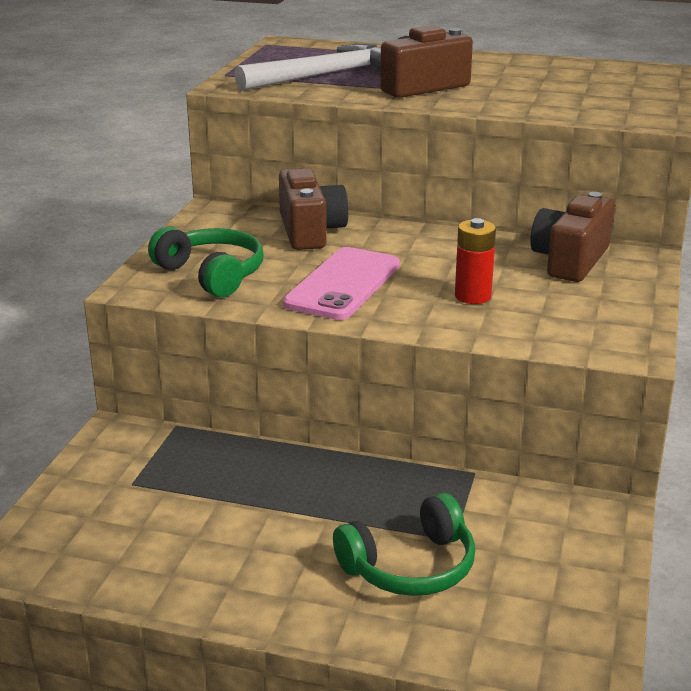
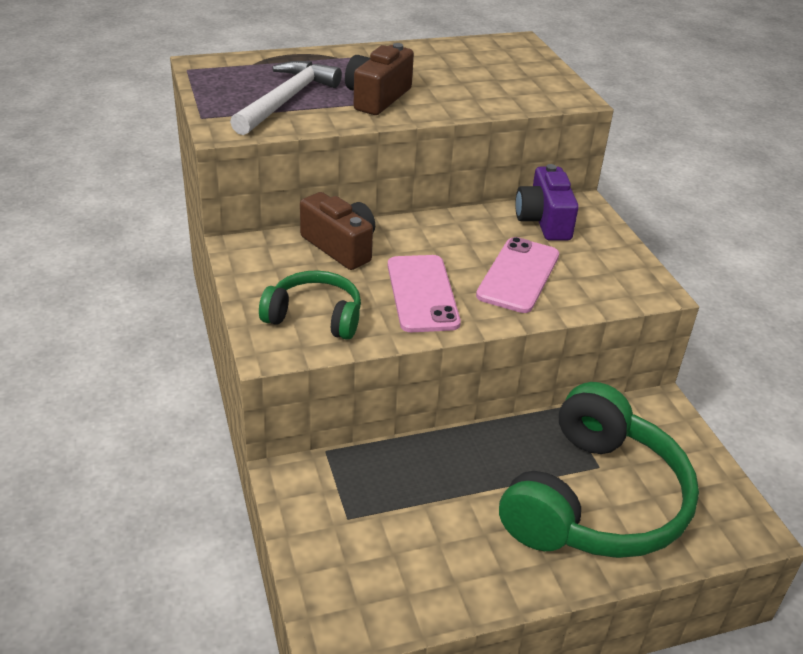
camera: 35 degrees left, 10 degrees up
green headphones [333,493,475,596] -> green headphones [499,382,699,558], size x1.93
red battery [455,218,496,304] -> pink phone [476,237,559,313]
brown camera [530,192,614,282] -> purple camera [515,164,579,241]

